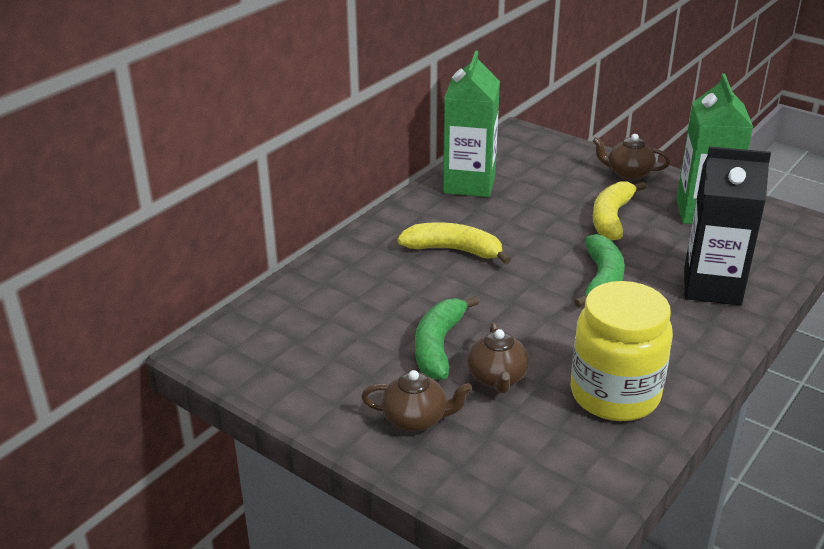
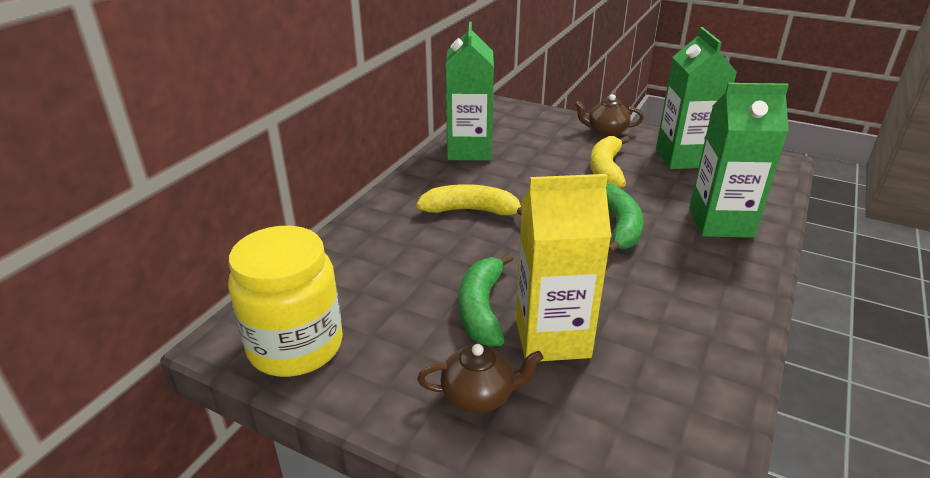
camera: 10 degrees left, 0 degrees up
brown teapot [467,322,529,393] -> yellow carton [515,174,611,361]
yellow jar [571,281,673,421] -> yellow jar moved to [228,226,343,377]
black carton [684,146,771,305] -> green carton [689,83,789,238]

